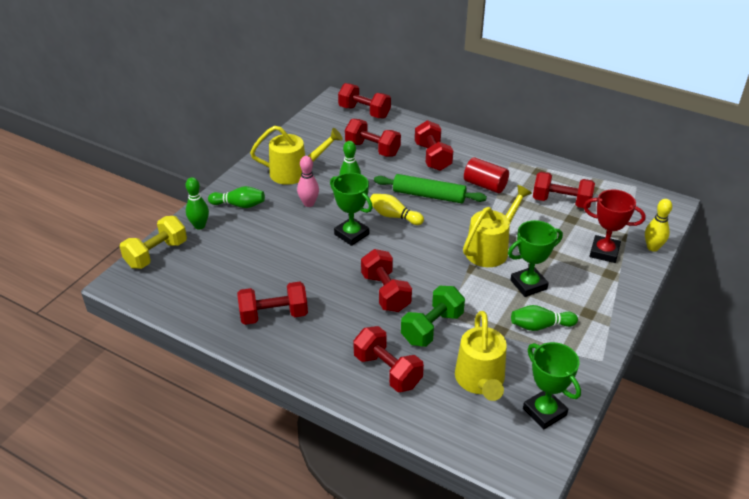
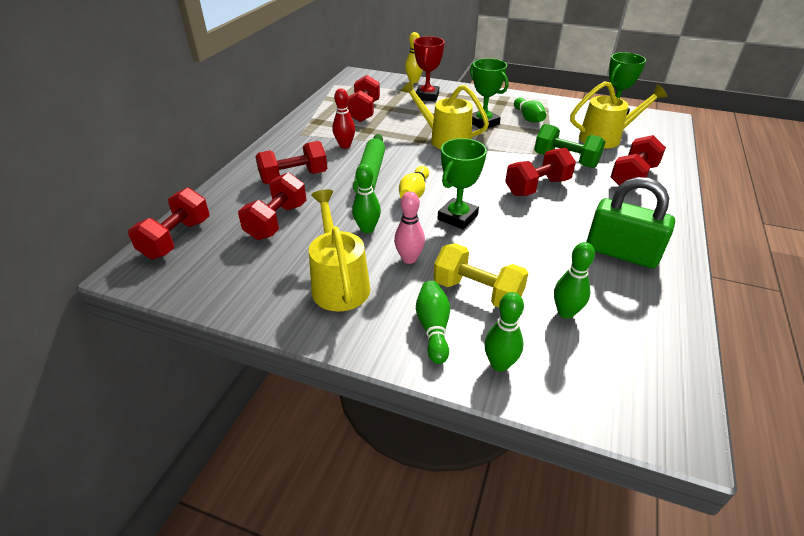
camera: 100 degrees left, 0 degrees up
yellow dumbbell [120,216,187,269] -> yellow dumbbell moved to [433,243,528,308]
red dumbbell [237,281,308,325] -> green padlock [586,177,675,268]
red cylinder [464,157,509,193] -> red bowling pin [333,89,355,149]
none -> green bowling pin [554,242,595,319]

